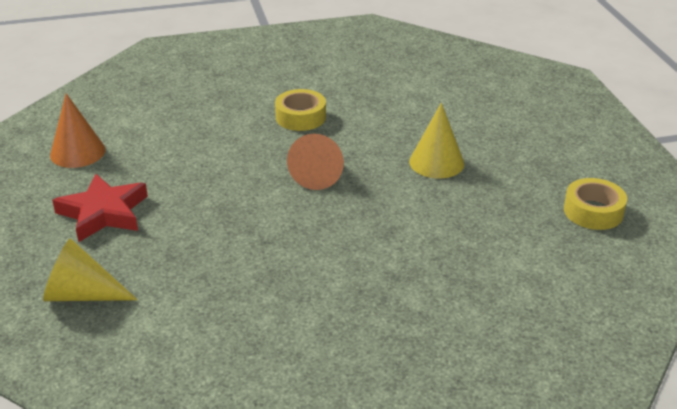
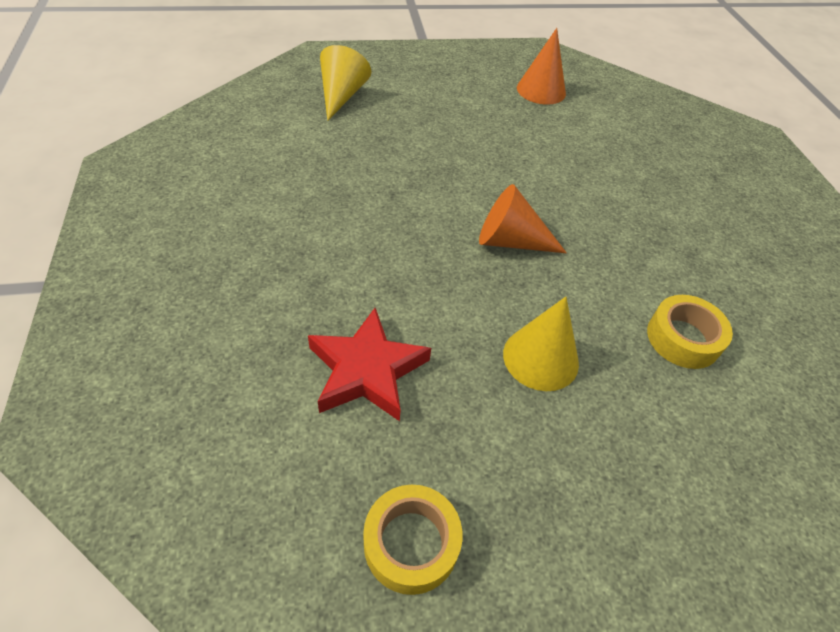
camera: 90 degrees right, 15 degrees up
red star [52,174,148,242] -> red star moved to [308,308,431,421]
yellow tape [275,89,326,131] -> yellow tape moved to [647,295,733,369]

